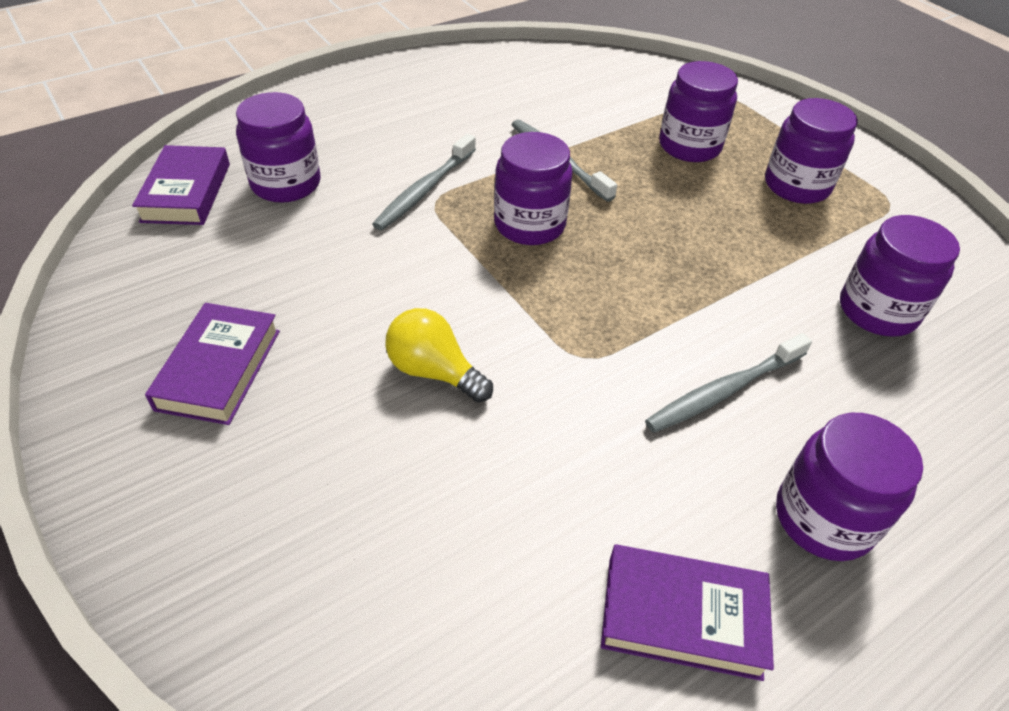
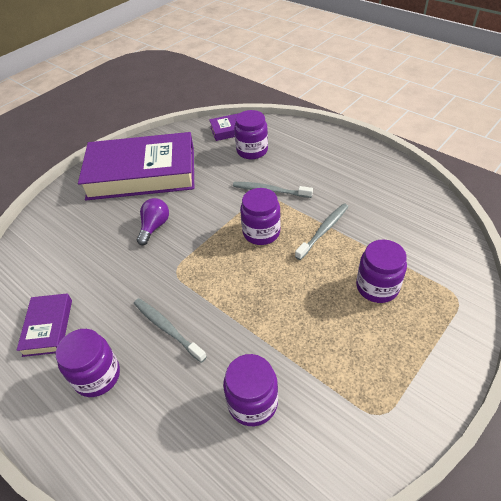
camera: 80 degrees right, 0 degrees up
purple book [145,303,280,425] -> purple book [78,132,194,200], size x2.27
yellow light bulb [385,308,493,403] -> purple light bulb [137,198,169,245]
purple jar [765,98,858,204] -> none

